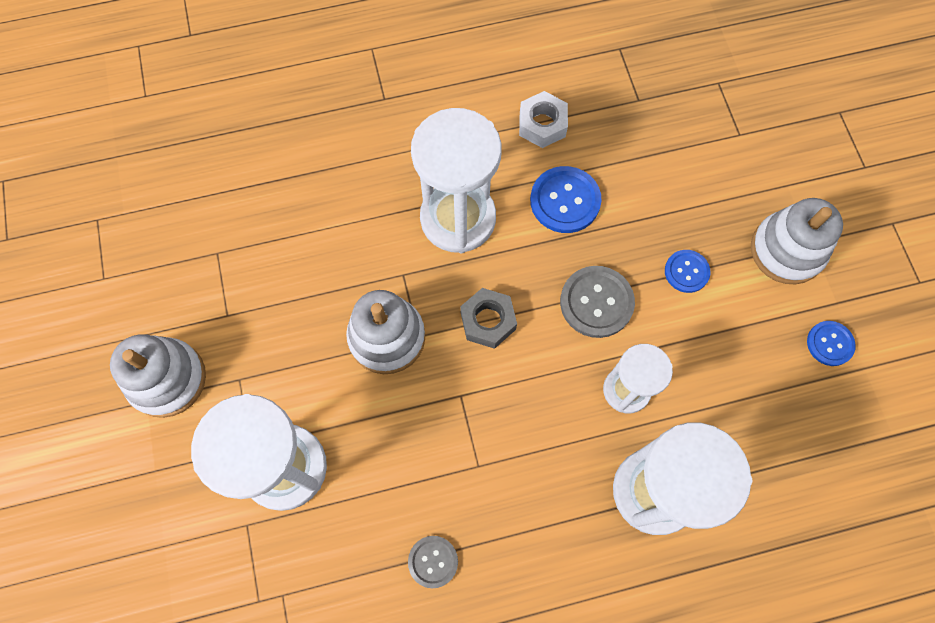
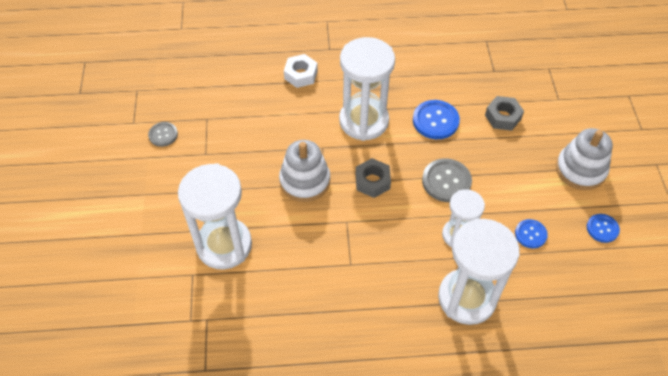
camera: 10 degrees right, 15 degrees down
white stacking toy [110,334,206,418] -> none
grey button [408,536,458,588] -> grey button moved to [148,122,178,147]
white nut [519,91,568,148] -> white nut moved to [284,54,318,88]
blue button [665,250,711,293] -> blue button moved to [515,219,548,248]
none -> grey nut [485,96,524,131]

